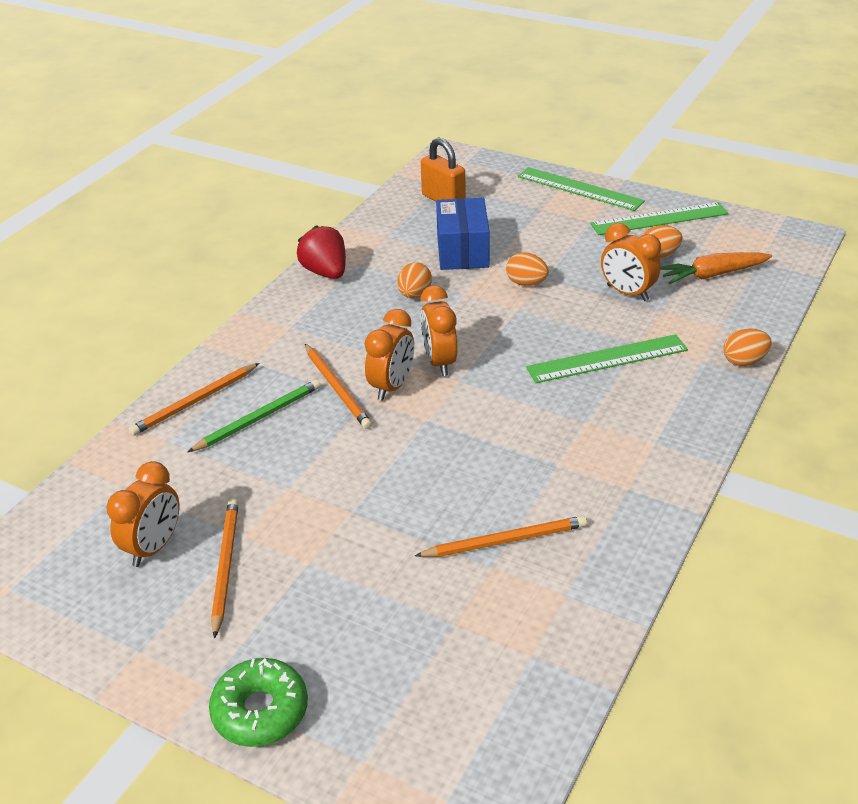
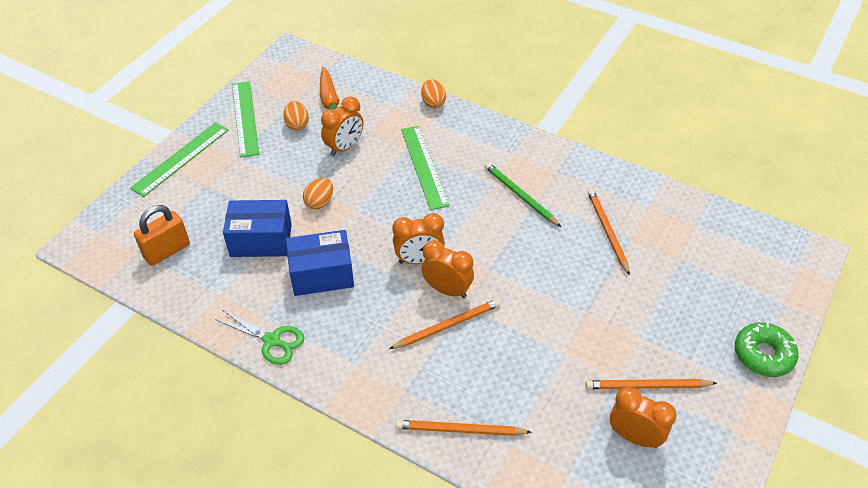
camera: 90 degrees left, 10 degrees up
orange pencil [129,363,259,436] -> orange pencil turned 135 degrees clockwise [395,420,532,436]
green pencil [188,379,321,452] -> green pencil moved to [484,163,561,227]
red strawberry [297,225,346,279] -> green scissors [215,310,304,365]
orange egg [397,262,432,298] -> blue box [286,230,354,296]

